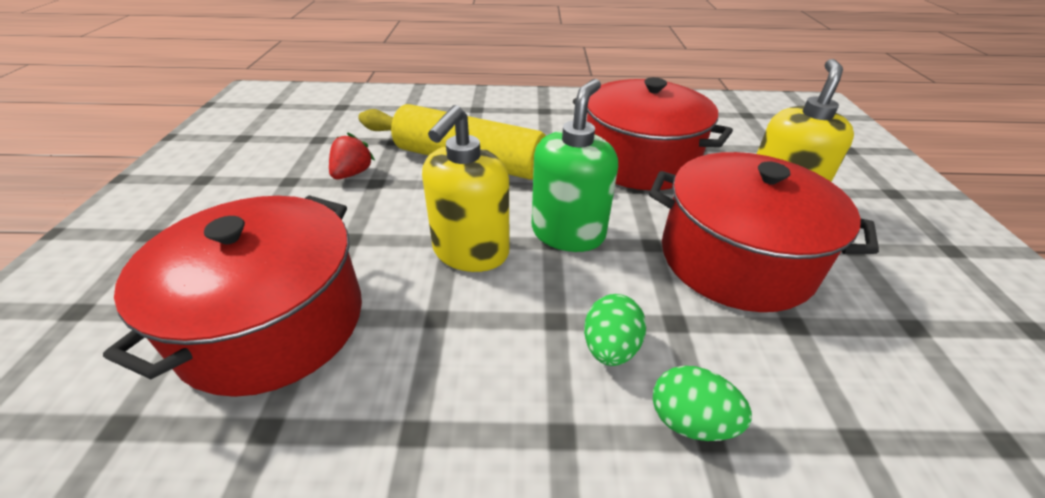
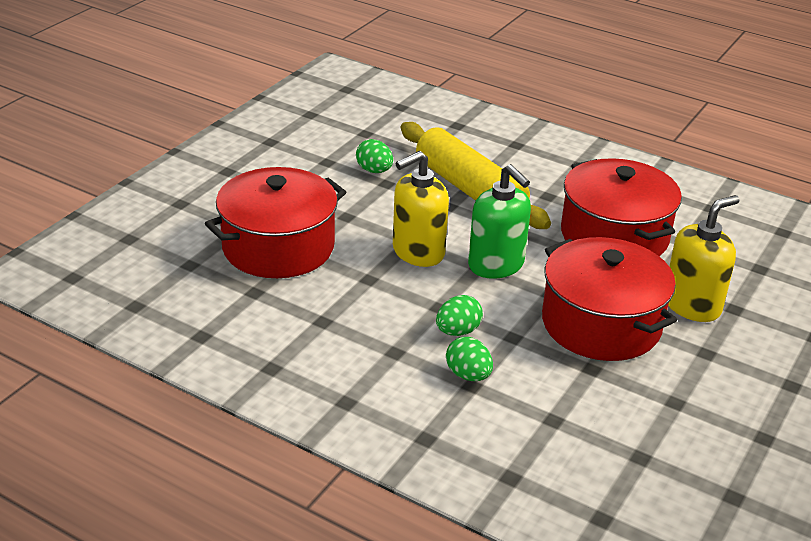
camera: 30 degrees right, 5 degrees down
red strawberry [329,133,375,179] -> green egg [356,139,393,173]
green soap dispenser [532,79,618,252] -> green soap dispenser turned 90 degrees clockwise [468,164,531,279]

